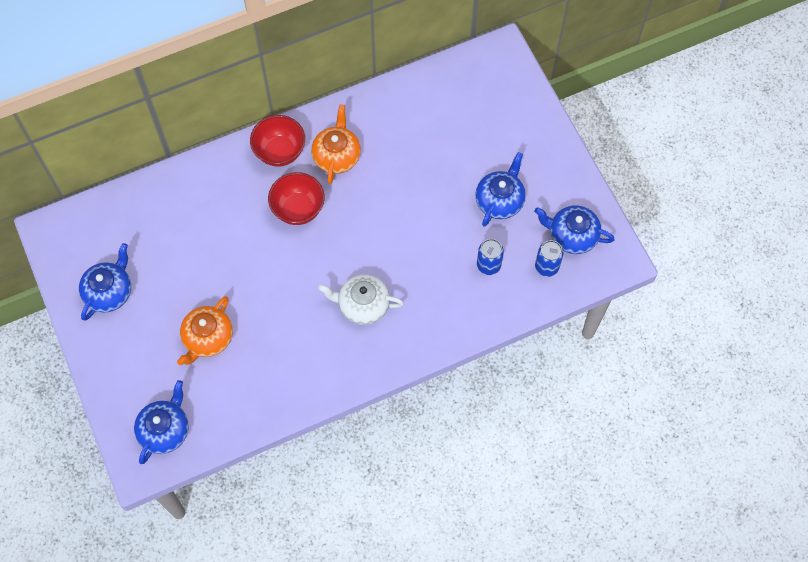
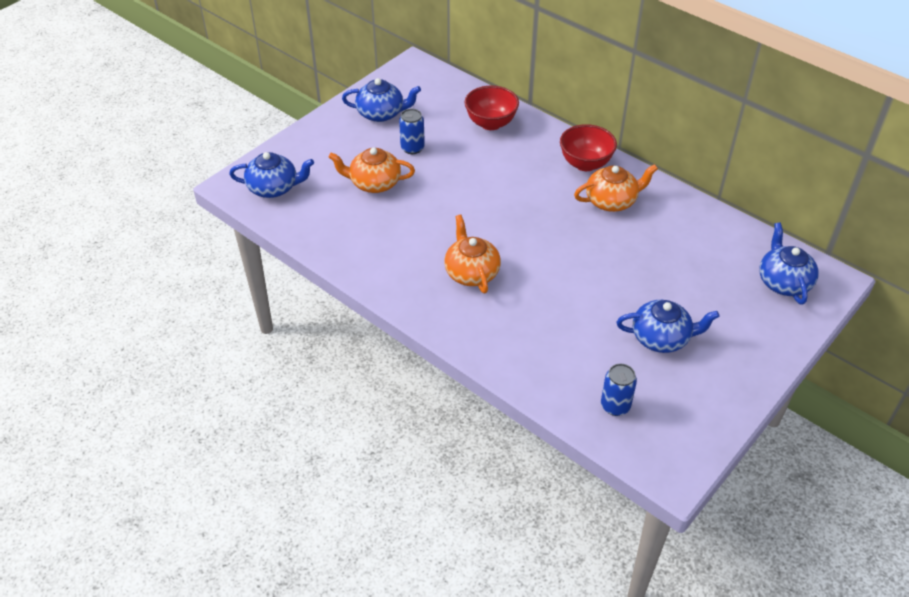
camera: 65 degrees right, 20 degrees down
red bowl [268,172,325,225] -> red bowl moved to [465,85,519,130]
white teapot [318,275,404,325] -> orange teapot [444,215,501,293]
blue can [477,239,504,275] -> blue can moved to [399,109,425,154]
blue teapot [534,205,615,254] -> blue teapot moved to [759,223,819,305]

